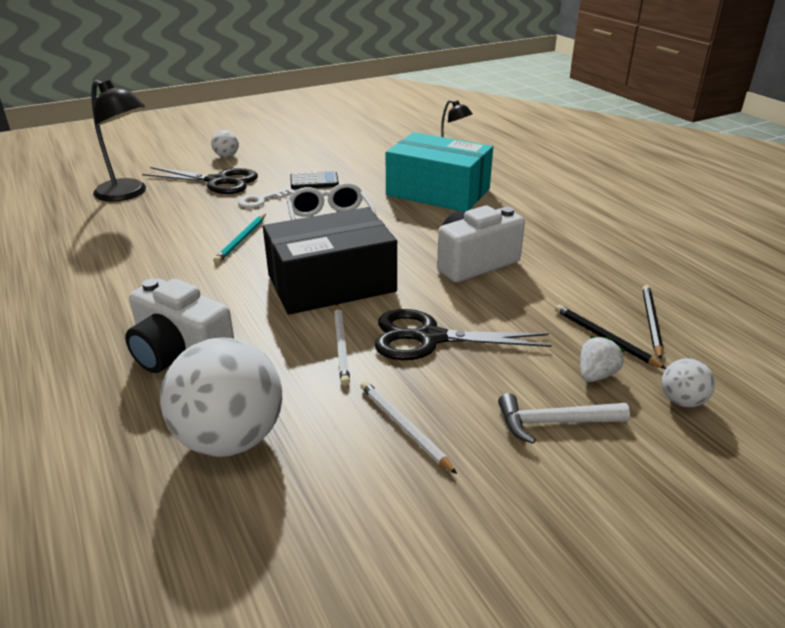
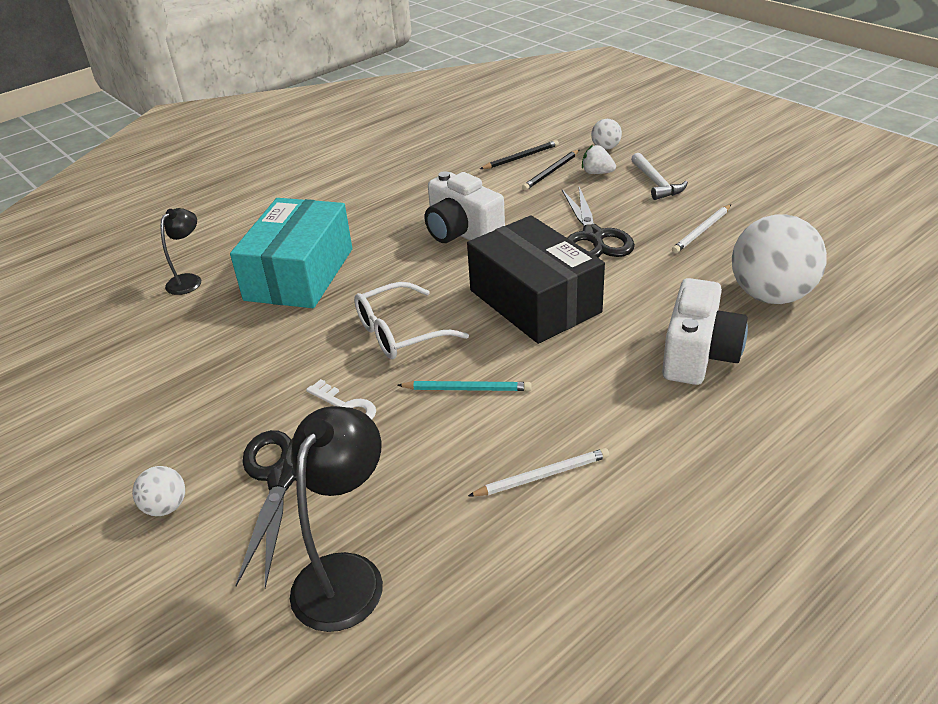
camera: 100 degrees left, 5 degrees up
black calculator [290,171,339,189] -> none
white pencil [334,304,350,386] -> white pencil moved to [468,448,609,496]
black pencil [642,285,663,360] -> black pencil turned 150 degrees clockwise [480,140,559,169]

